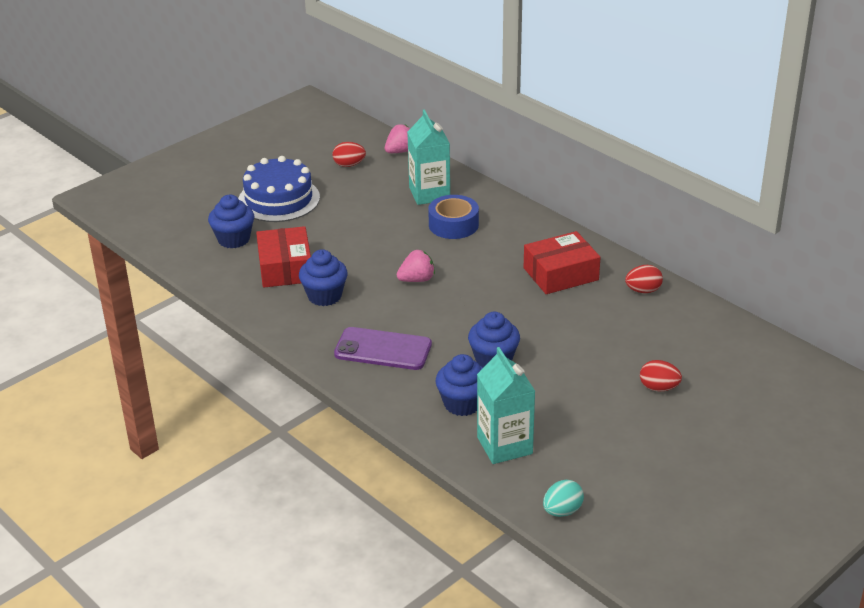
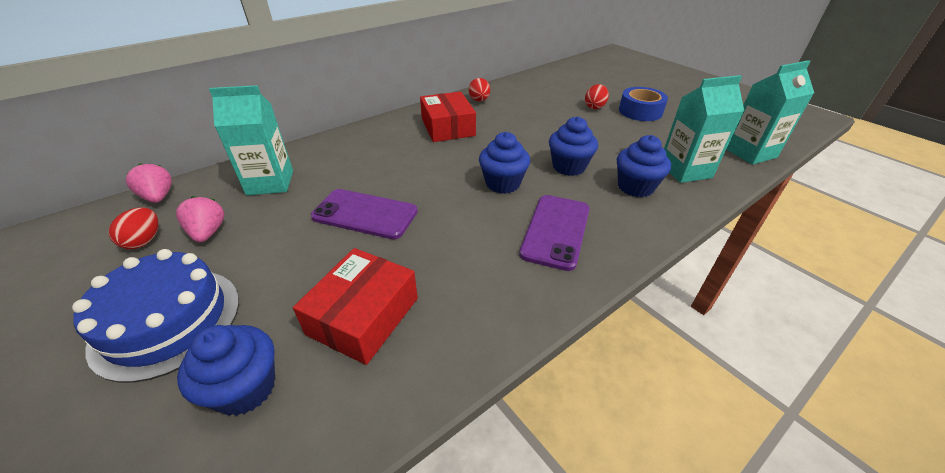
camera: 85 degrees left, 5 degrees up
red box [256,226,311,288] -> red box turned 60 degrees counterclockwise [293,248,418,365]
blue cupcake [299,249,348,306] -> blue cupcake moved to [479,132,530,194]
pink strawberry [397,250,435,282] -> pink strawberry moved to [176,196,224,242]
blue tape [428,195,479,239] -> blue tape moved to [619,87,668,121]
turquoise egg [543,480,584,517] -> turquoise carton [726,60,814,165]
none -> purple phone [311,189,418,239]

